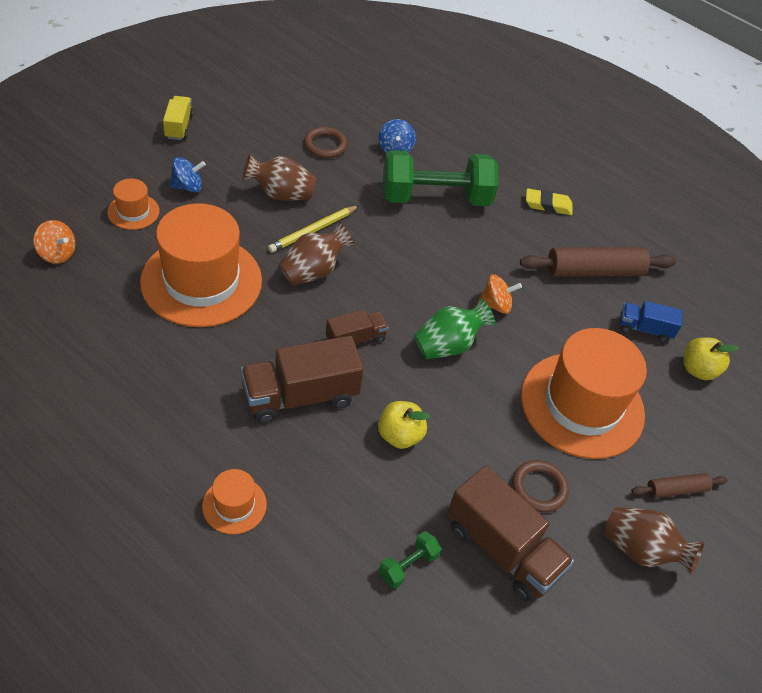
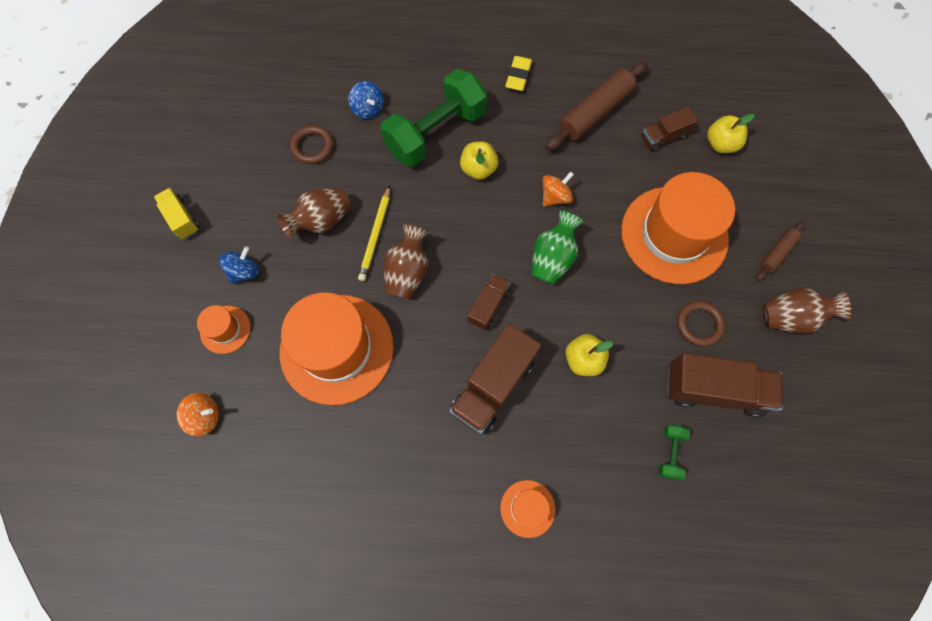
camera: 30 degrees left, 20 degrees up
yellow eraser [526,188,573,215] -> yellow eraser turned 45 degrees counterclockwise [505,56,532,91]
blue truck [620,301,682,342] -> brown truck [642,107,698,152]
none -> yellow apple [460,141,499,180]

